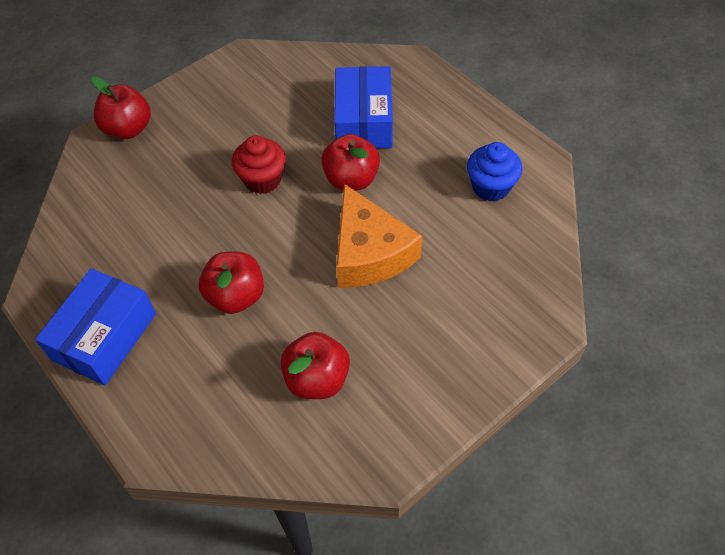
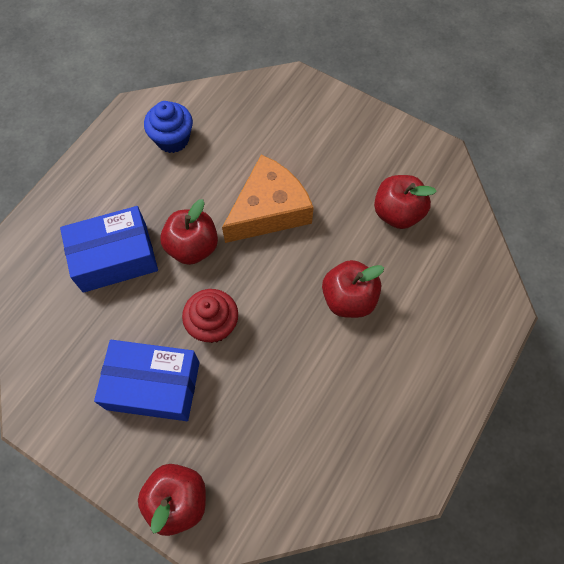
camera: 110 degrees left, 10 degrees up
blue box [35,268,156,386] -> blue box moved to [94,340,200,421]

